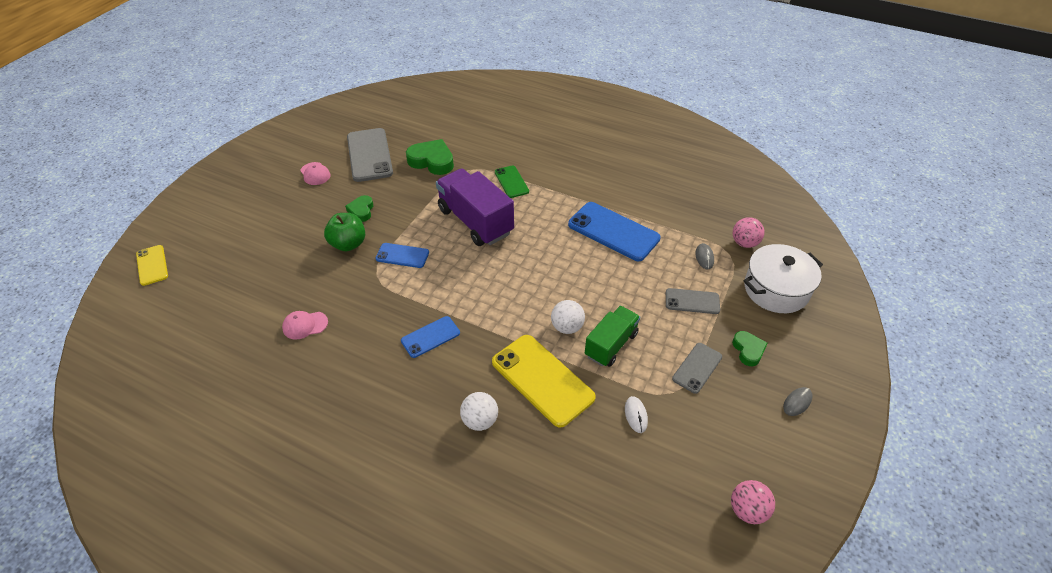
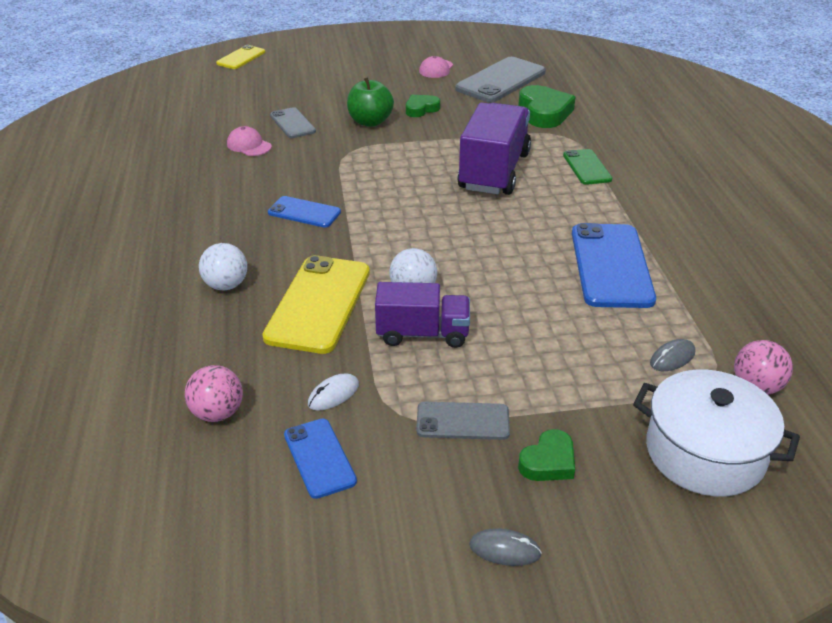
camera: 55 degrees right, 10 degrees down
blue phone [376,243,429,268] -> blue phone moved to [284,418,357,499]
green phone [495,165,529,198] -> green phone turned 45 degrees counterclockwise [563,149,612,185]
green truck [585,306,640,367] -> purple truck [375,282,470,348]
grey phone [666,288,720,314] -> grey phone moved to [270,107,316,138]
pink ball [731,480,775,524] -> pink ball moved to [185,365,243,422]

